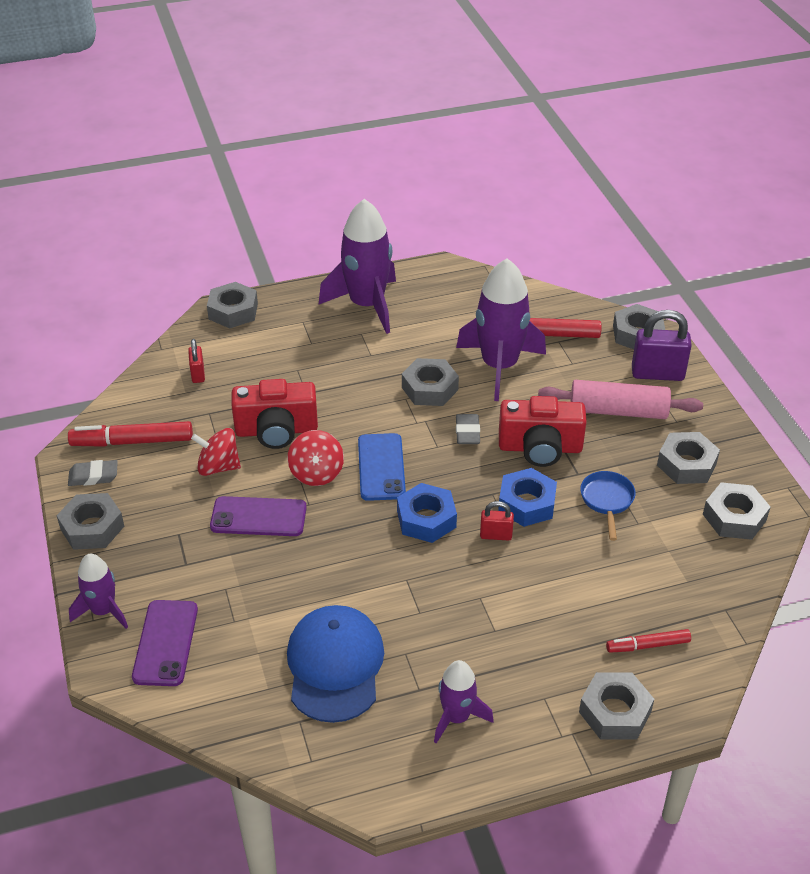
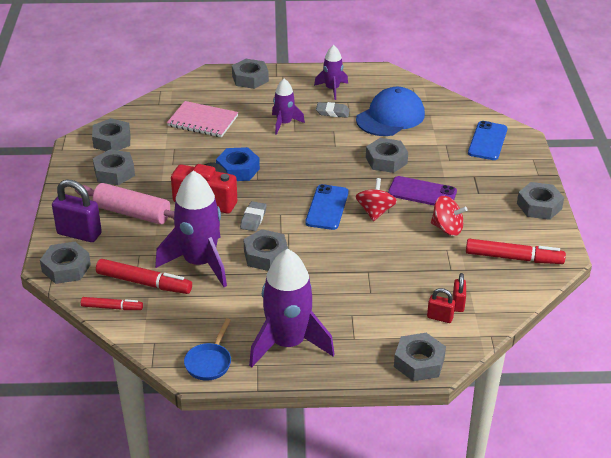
camera: 165 degrees left, 5 degrees down
grey eraser [68,460,118,486] -> grey eraser moved to [316,102,350,118]
purple rocket [69,554,128,629] -> purple rocket moved to [272,78,305,135]
purple phone [132,600,198,686] -> blue phone [468,121,507,160]
red camera [232,379,318,449] -> none
blue cap [287,605,384,723] -> blue cap turned 150 degrees counterclockwise [356,87,425,136]
blue nut [397,483,457,543] -> none
red padlock [480,501,514,541] -> red padlock moved to [427,288,455,323]
blue pan [580,471,636,541] -> blue pan moved to [184,318,231,381]
red marker [606,629,691,653] -> red marker moved to [81,297,143,310]
none -> pink notebook [167,101,238,137]
none -> grey nut [366,138,408,173]

